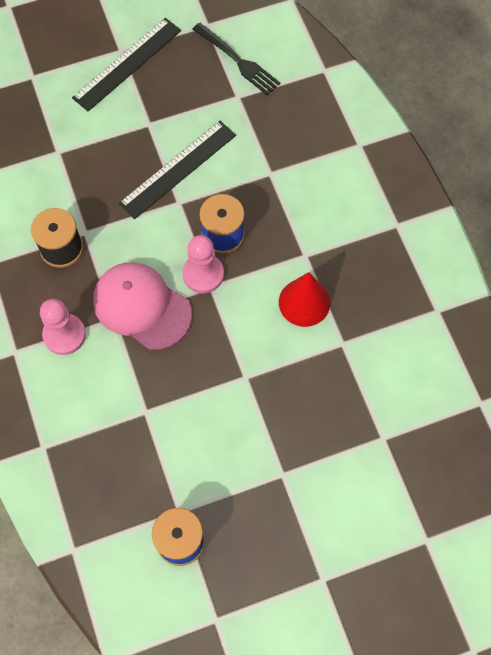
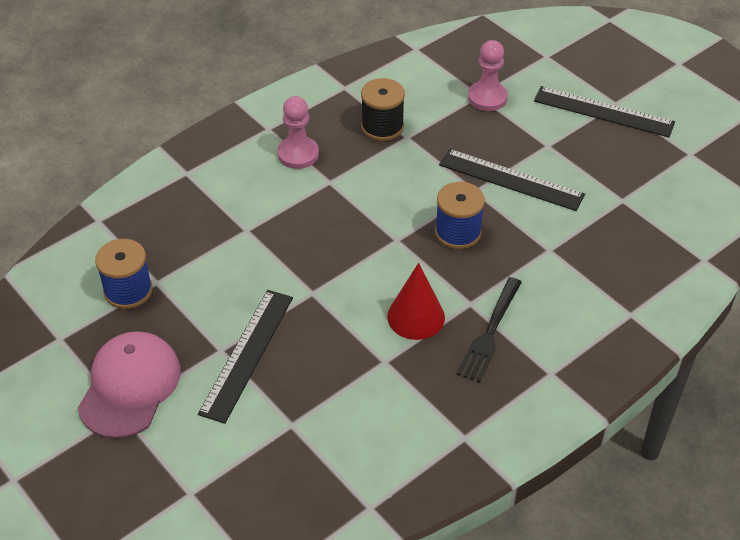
camera: 70 degrees right, 20 degrees down
pink cap [93,262,192,350] -> pink cap moved to [78,331,181,439]
pink pawn [182,235,224,293] -> pink pawn moved to [468,40,508,111]
black fork [192,22,281,95] -> black fork moved to [457,277,522,383]
none -> black ruler [198,290,293,424]

